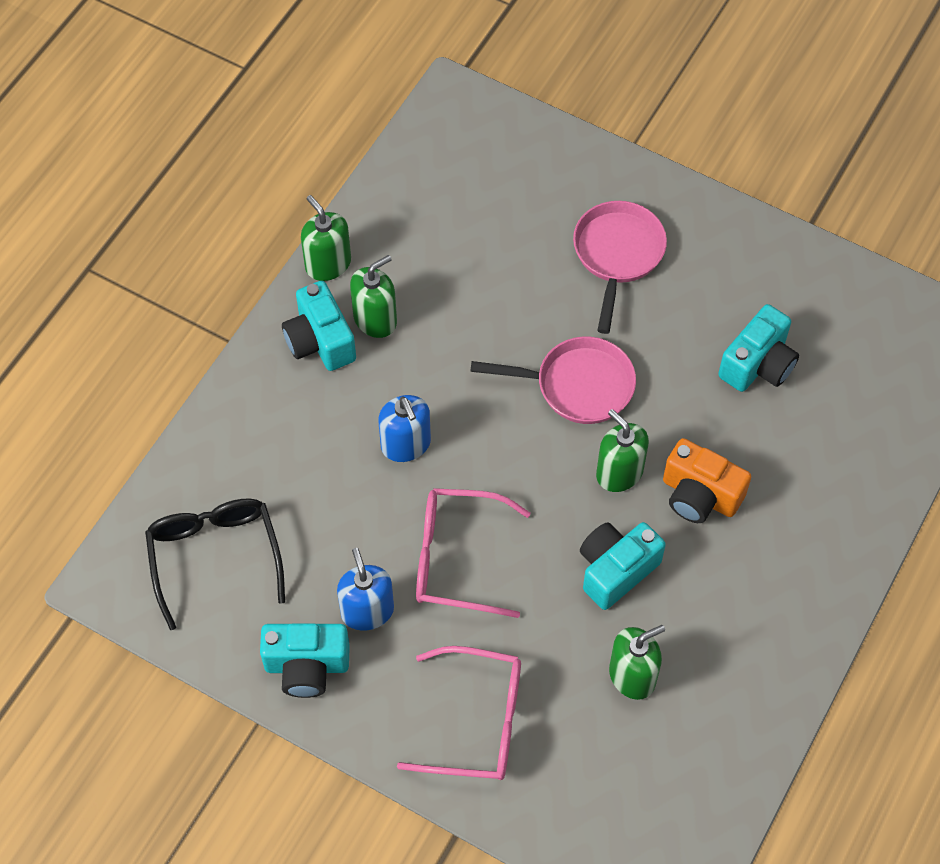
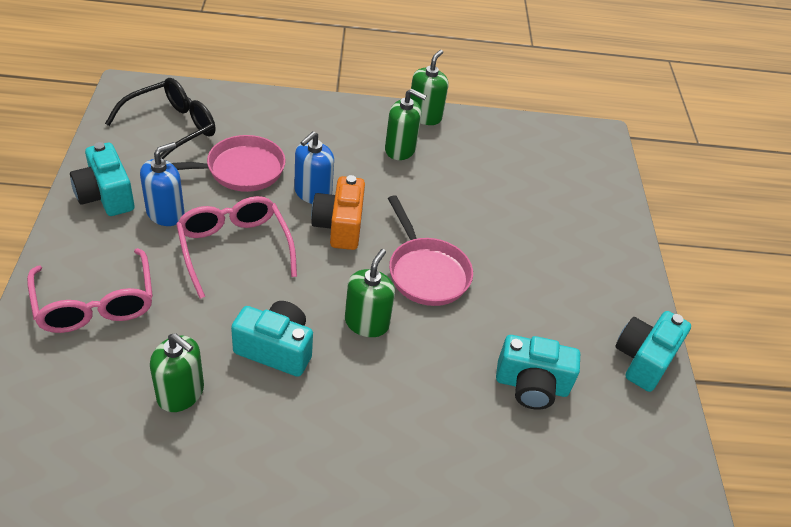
camera: 55 degrees right, 15 degrees down
turquoise camera [282,281,356,371] -> turquoise camera moved to [615,311,691,392]
pink pan [573,201,667,334] -> pink pan moved to [172,135,286,192]
orange camera [663,438,751,523] -> orange camera moved to [311,175,365,250]

